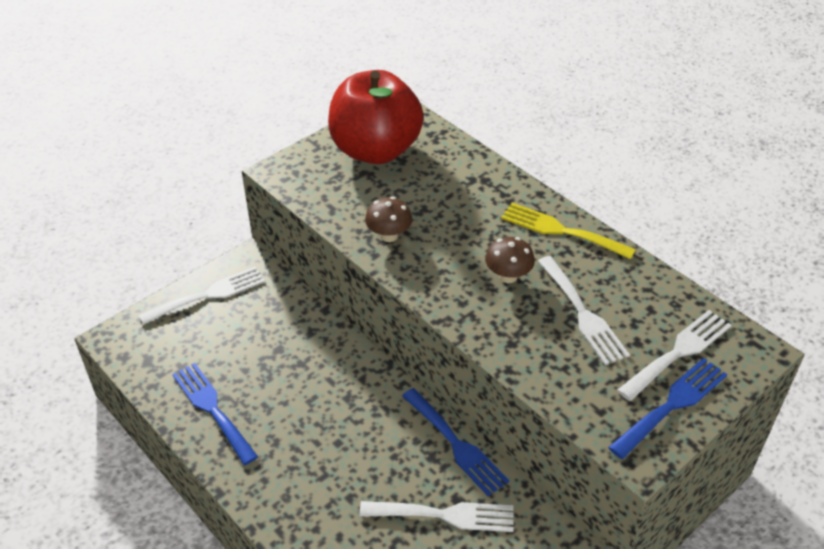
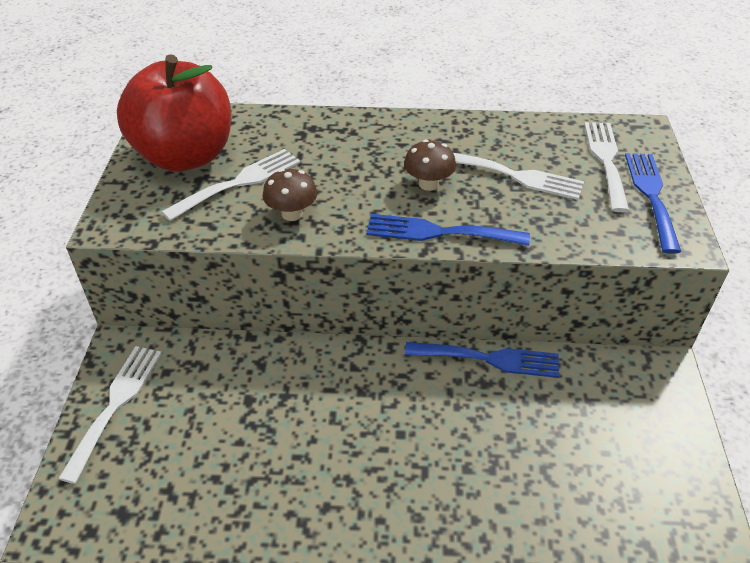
camera: 45 degrees left, 0 degrees up
blue fork [172,363,258,465] -> blue fork moved to [367,214,530,246]
white fork [360,501,514,532] -> white fork moved to [161,149,300,221]
yellow fork [501,203,636,260] -> none

